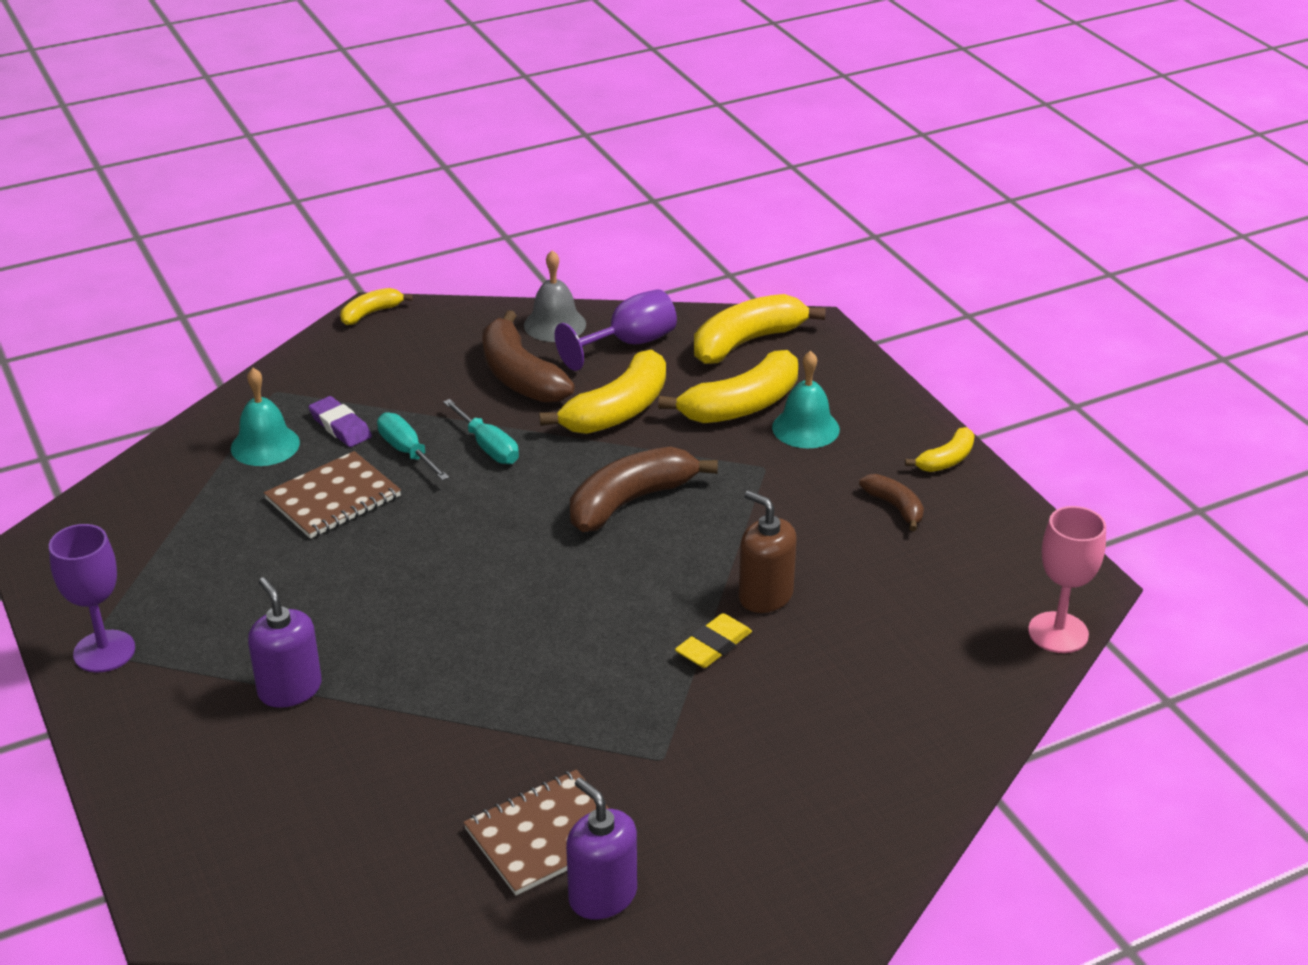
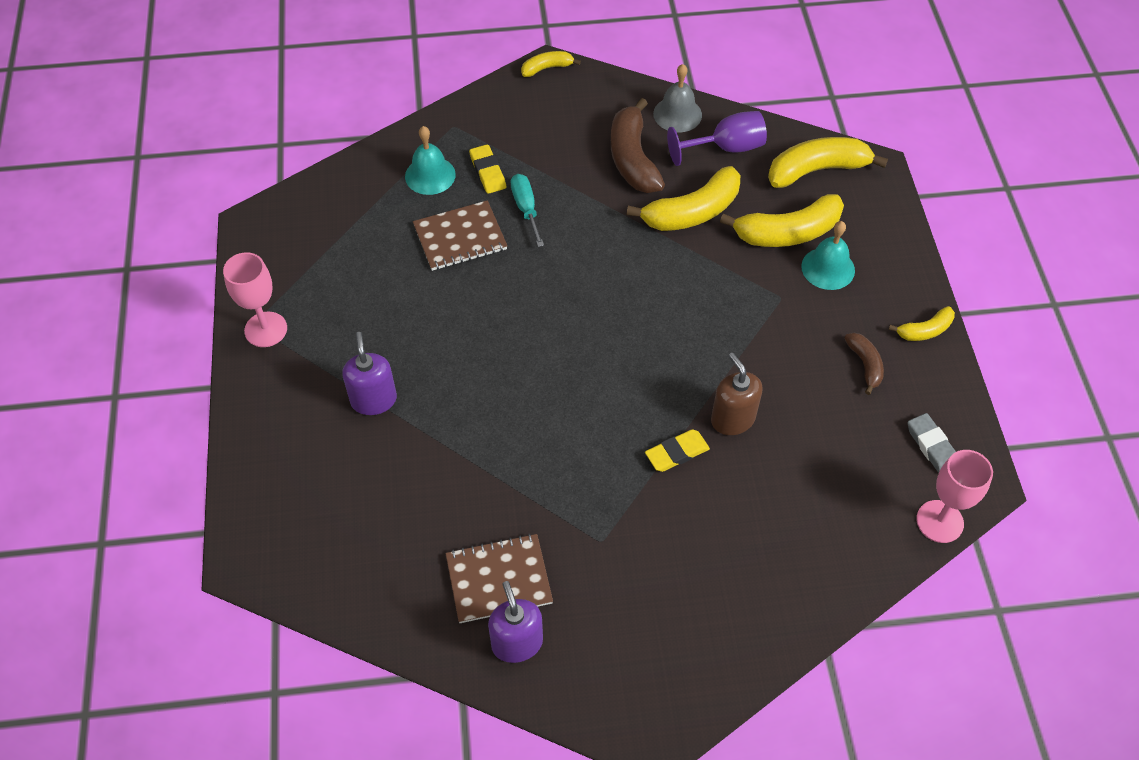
camera: 20 degrees right, 20 degrees up
purple goblet [49,524,135,672] -> pink goblet [223,252,287,347]
purple eraser [309,396,372,447] -> yellow eraser [469,144,506,194]
turquoise screwdriver [443,399,519,464] -> none
brown banana [570,447,718,532] -> none
none -> grey eraser [908,413,956,473]

